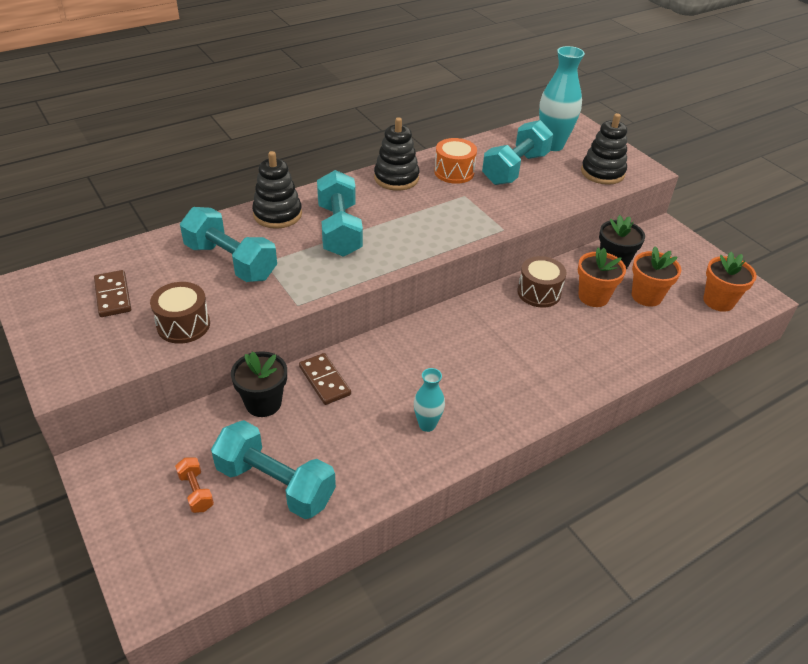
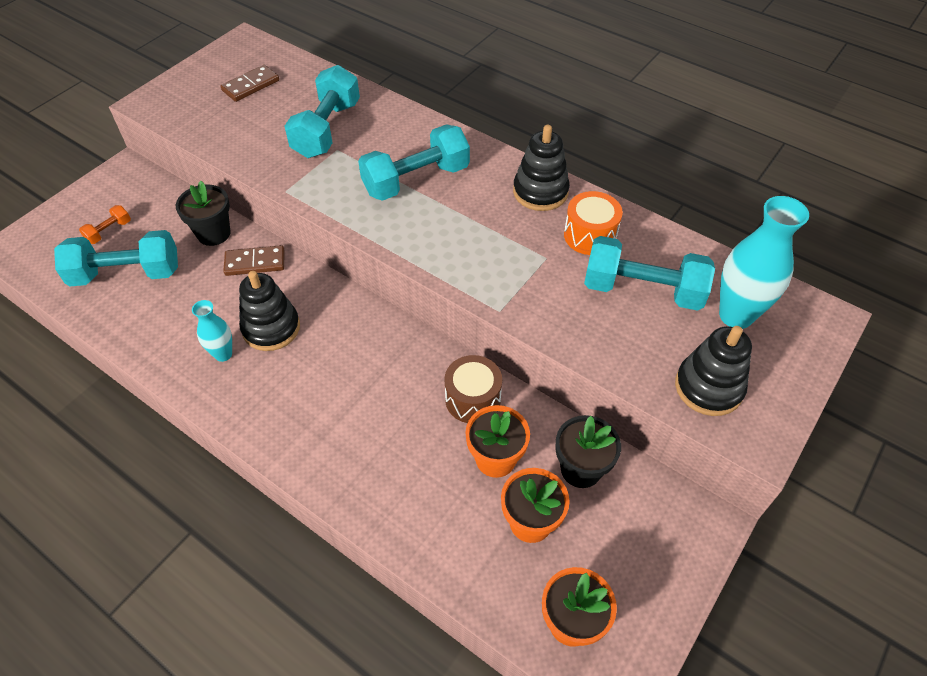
camera: 70 degrees right, 10 degrees up
brown drum [150,282,210,344] -> none
turquoise dumbbell [211,420,336,519] -> turquoise dumbbell turned 75 degrees clockwise [54,230,178,286]
black stacking toy [252,151,302,229] -> black stacking toy moved to [239,271,300,351]
brown domino [299,353,351,405] -> brown domino turned 45 degrees clockwise [223,245,284,276]

